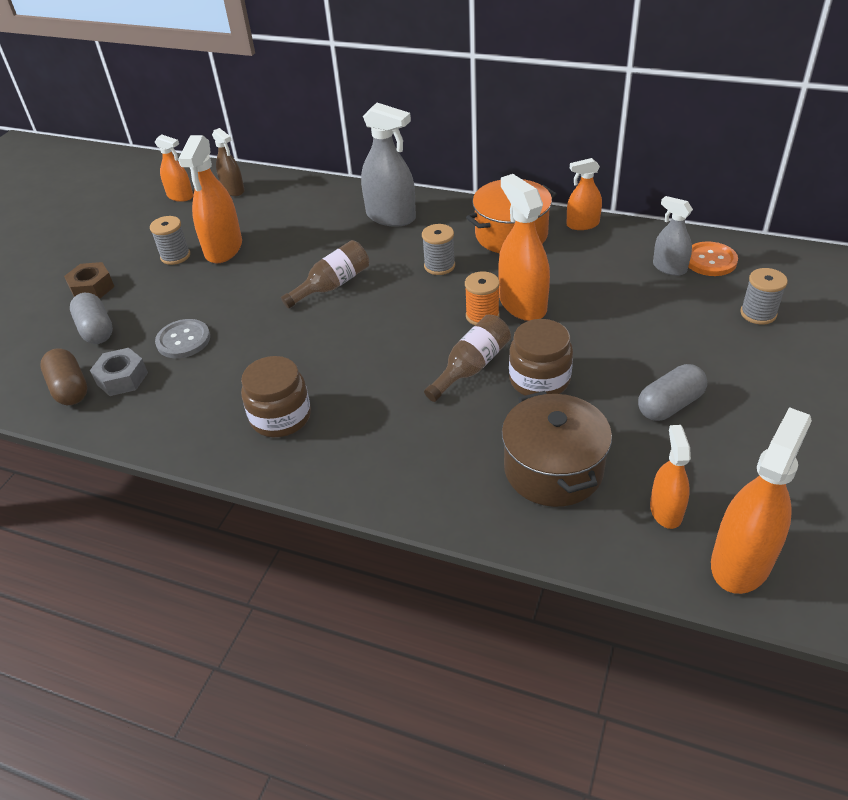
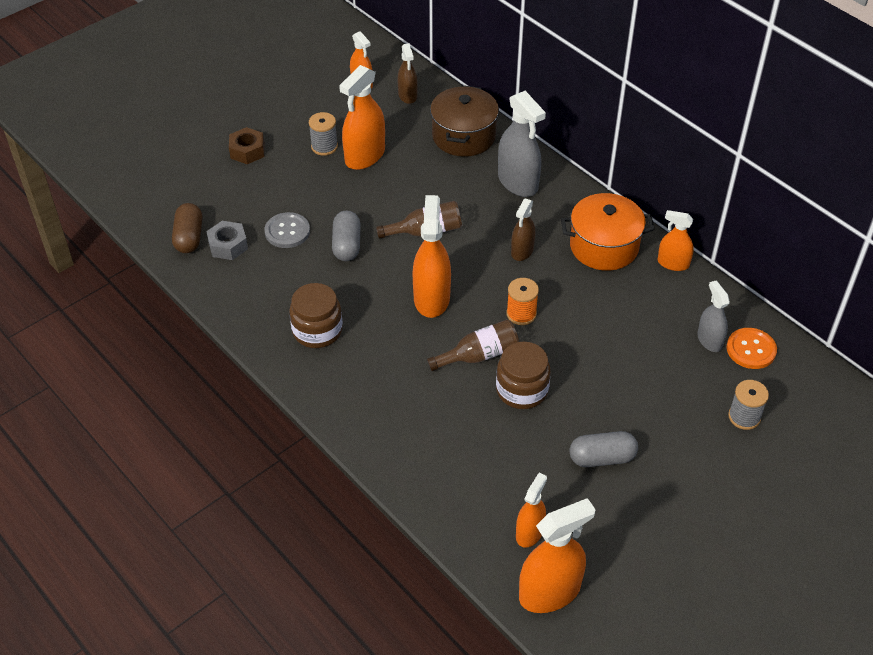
camera: 25 degrees right, 5 degrees up
grey capsule [70,293,113,344] -> grey capsule moved to [332,211,361,261]
grey spool [422,224,455,275] -> brown spray bottle [511,199,535,261]
orange spray bottle [498,174,550,321] -> orange spray bottle moved to [412,195,451,318]
brown pot [502,391,612,507] -> brown pot moved to [430,85,499,157]

